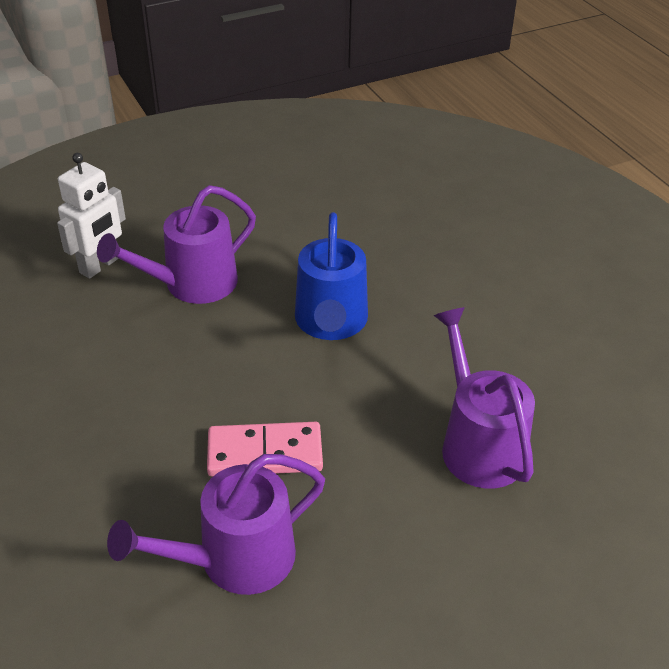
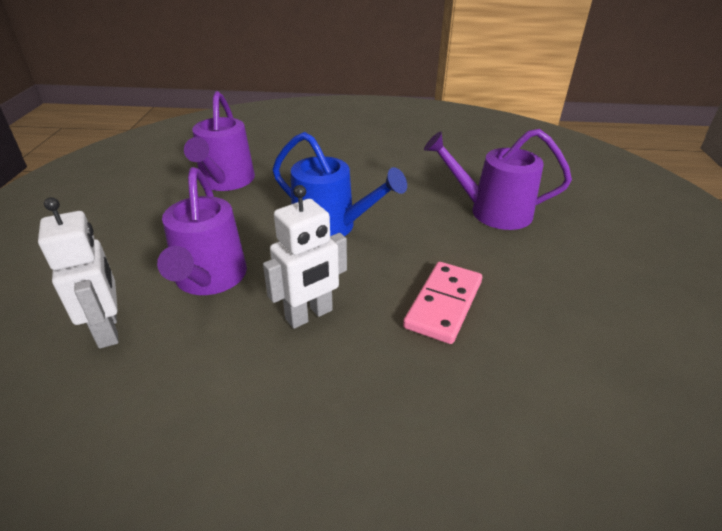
camera: 60 degrees left, 5 degrees down
purple watering can [107,454,325,595] -> purple watering can moved to [184,91,255,191]
none -> white robot [263,185,347,329]

